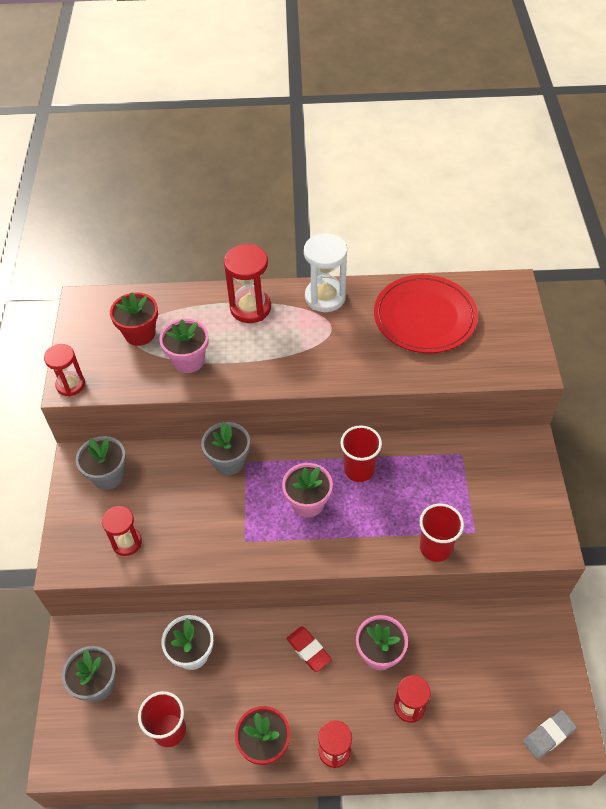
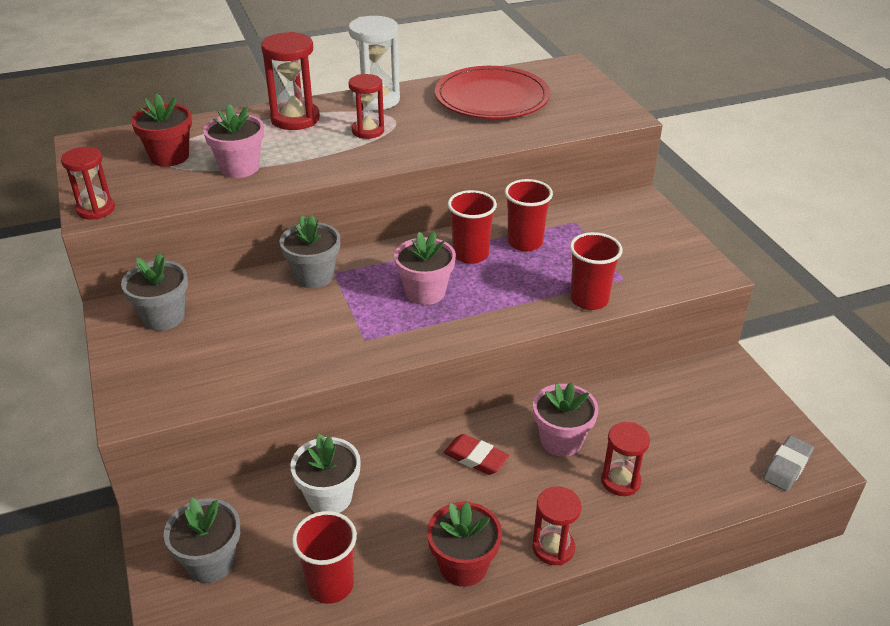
camera: 20 degrees left, 15 degrees down
red hourglass [102,506,142,556] -> red hourglass moved to [349,74,384,139]
none -> red cup [505,179,553,251]

